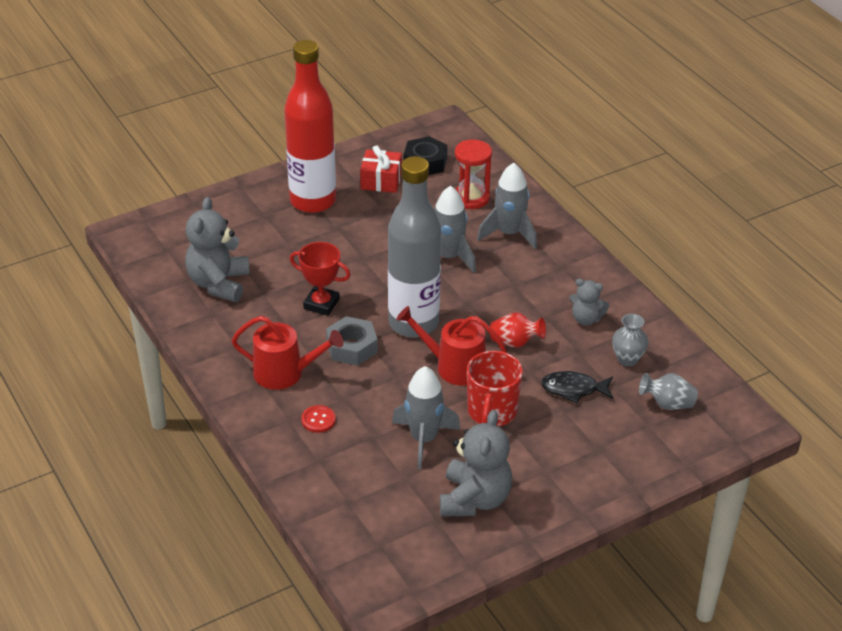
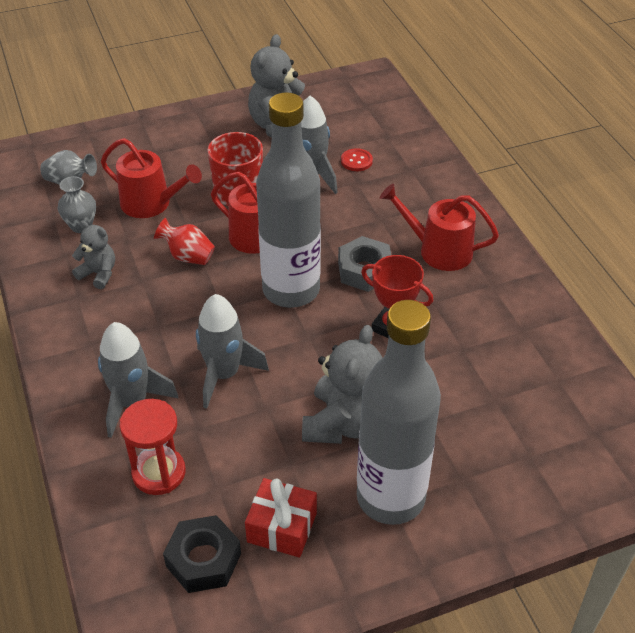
camera: 170 degrees left, 5 degrees up
grey teddy bear [185,197,250,302] -> grey teddy bear moved to [302,325,382,444]
red bottle [284,40,336,213] -> grey bottle [357,300,441,525]
red button [301,405,336,433] -> red button moved to [341,148,373,171]
black fish [541,371,613,404] -> red watering can [101,138,202,218]

